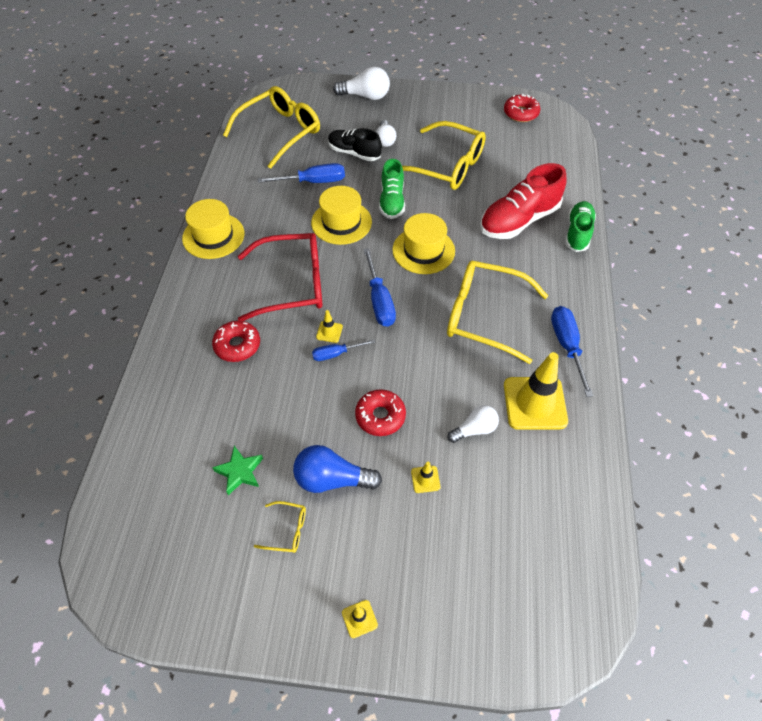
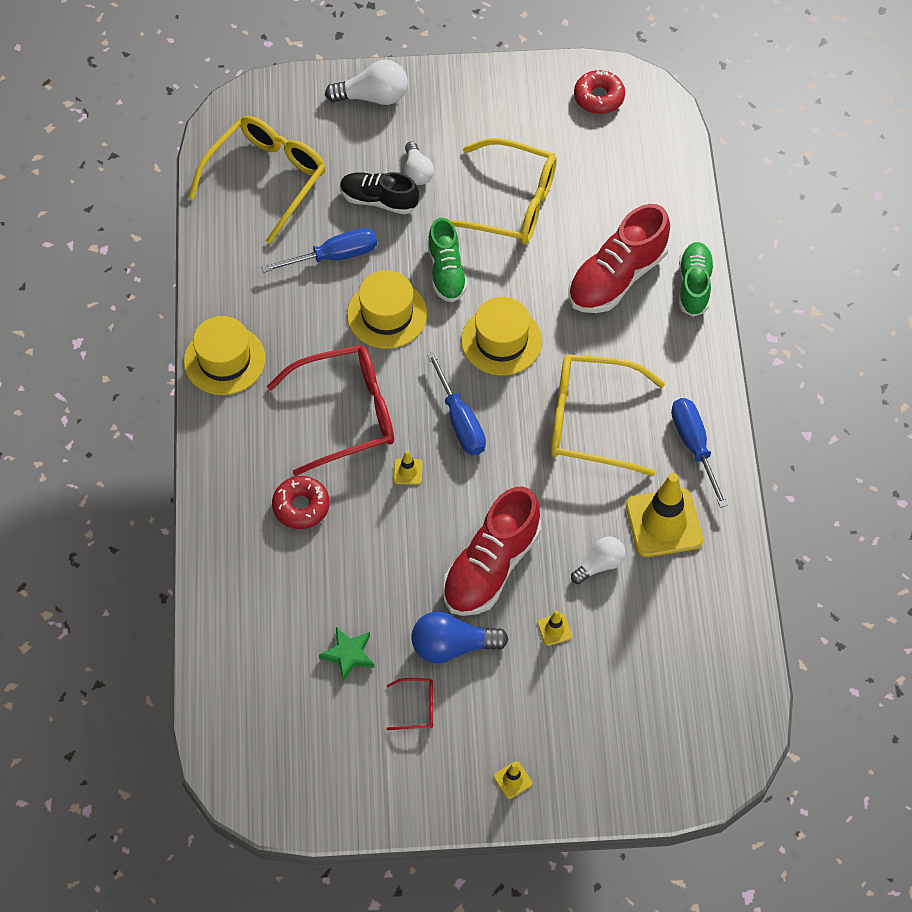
camera: 10 degrees left, 5 degrees up
yellow glasses [254,501,306,553] -> red glasses [386,678,433,730]
blue screwdriver [312,339,375,361] -> none
red donut [355,389,406,436] -> red shoe [442,486,541,616]

